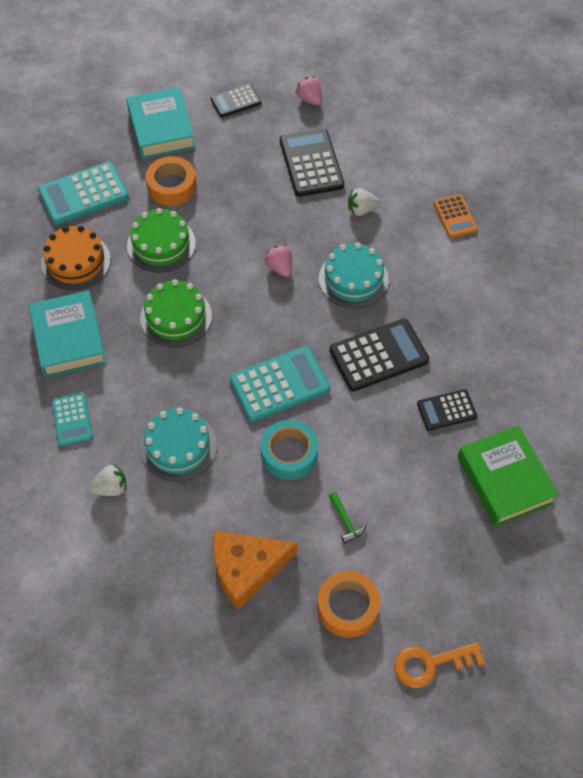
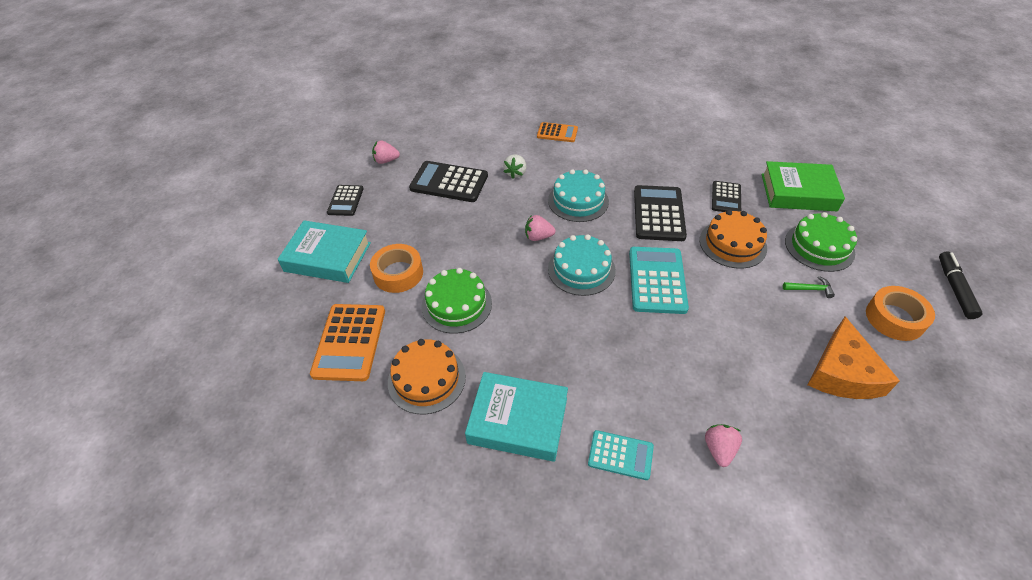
camera: 60 degrees left, 10 degrees down
turquoise calculator [38,162,129,225] -> orange calculator [310,304,385,381]
white strawberry [90,464,127,496] -> pink strawberry [705,424,742,467]
green cake [140,279,212,347] -> green cake moved to [785,212,857,272]
turquoise cake [140,407,217,482] -> turquoise cake moved to [548,234,616,296]
turquoise tape [261,420,318,480] -> none
orange key [394,642,485,688] -> black marker [939,251,982,319]
none -> orange cake [700,210,767,269]

